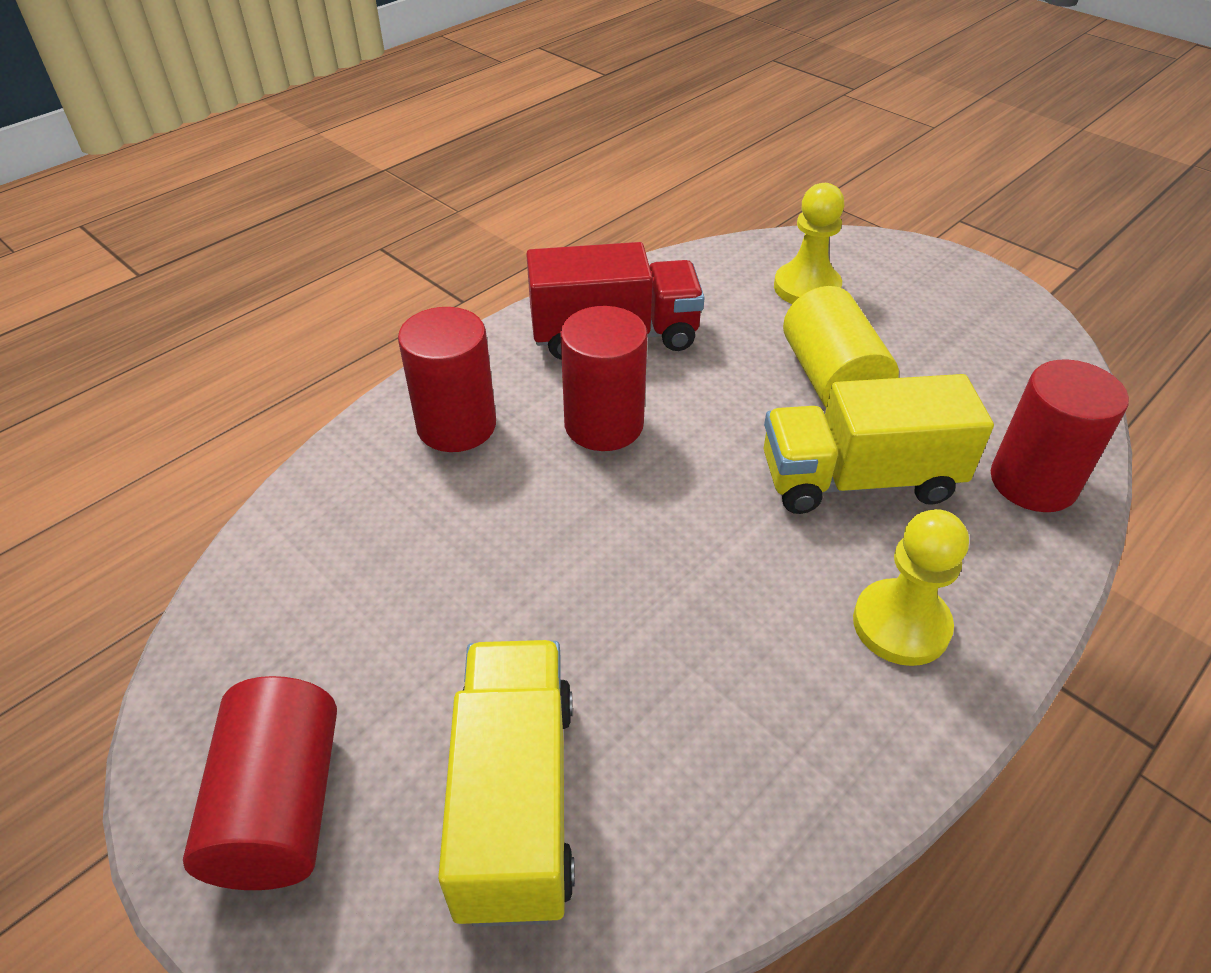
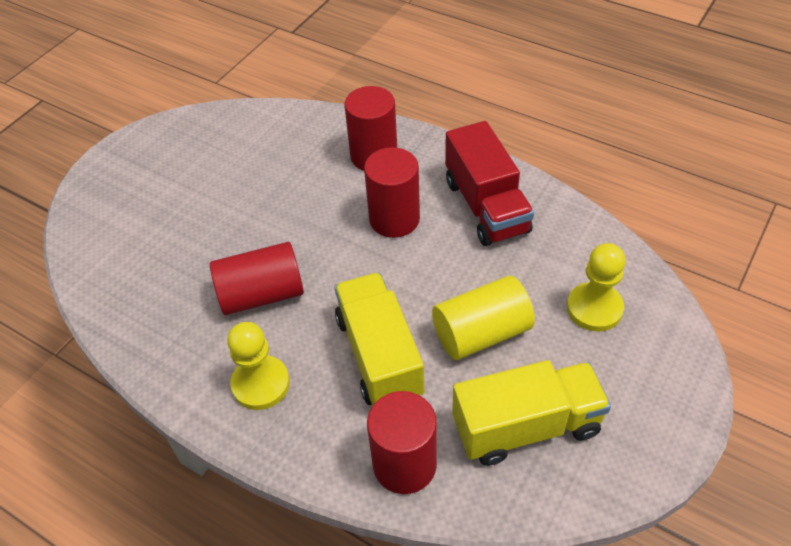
camera: 80 degrees right, 5 degrees up
red cylinder [183,676,337,890] -> red cylinder moved to [210,242,304,315]
yellow truck [438,640,575,927] -> yellow truck moved to [452,360,611,466]

